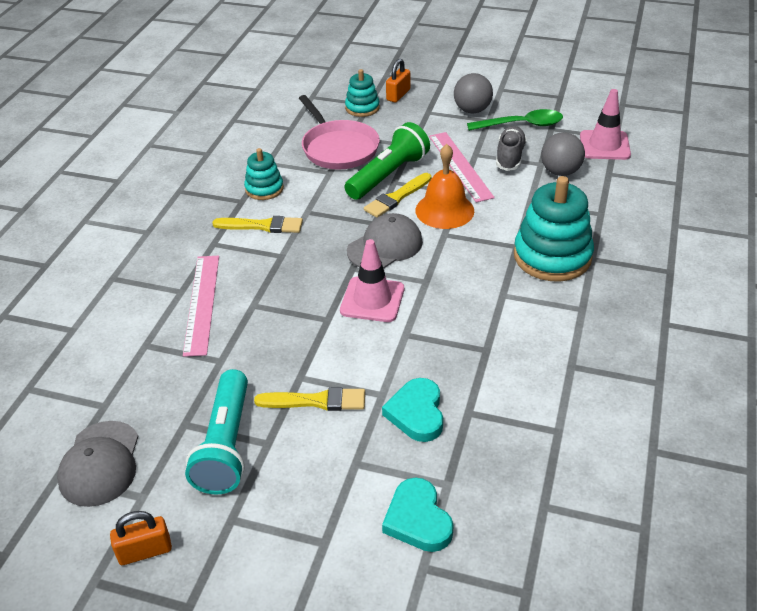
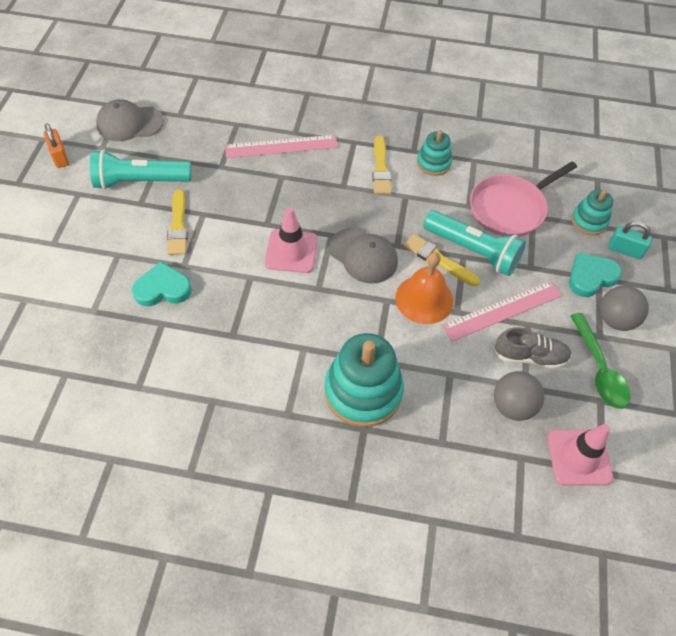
camera: 80 degrees right, 15 degrees up
green flashlight [344,122,430,200] -> turquoise flashlight [423,210,526,276]
turquoise heart [382,477,454,552] -> turquoise heart moved to [569,253,622,297]
orange padlock [386,59,410,102] -> turquoise padlock [608,221,652,259]

